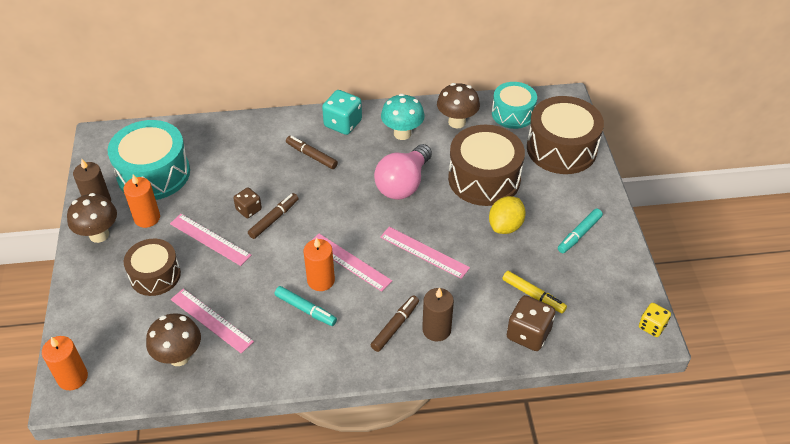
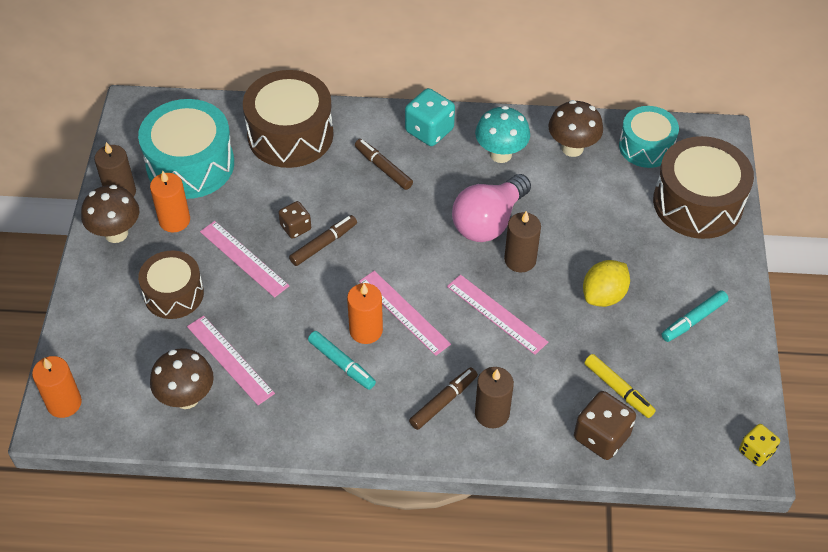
camera: 10 degrees right, 5 degrees up
brown drum [448,125,525,206] -> brown drum moved to [243,70,334,168]
none -> brown candle [504,211,541,272]

